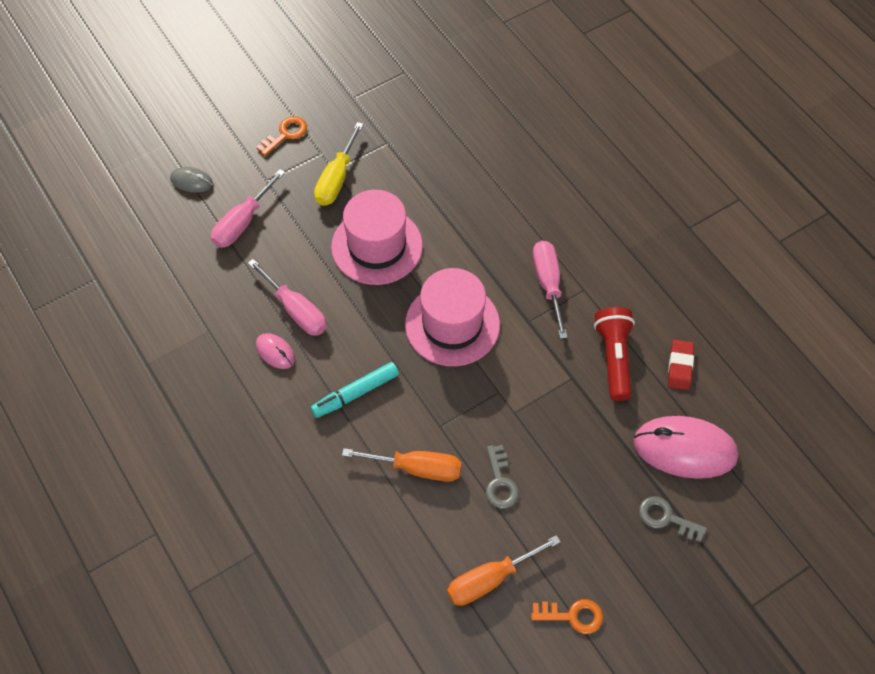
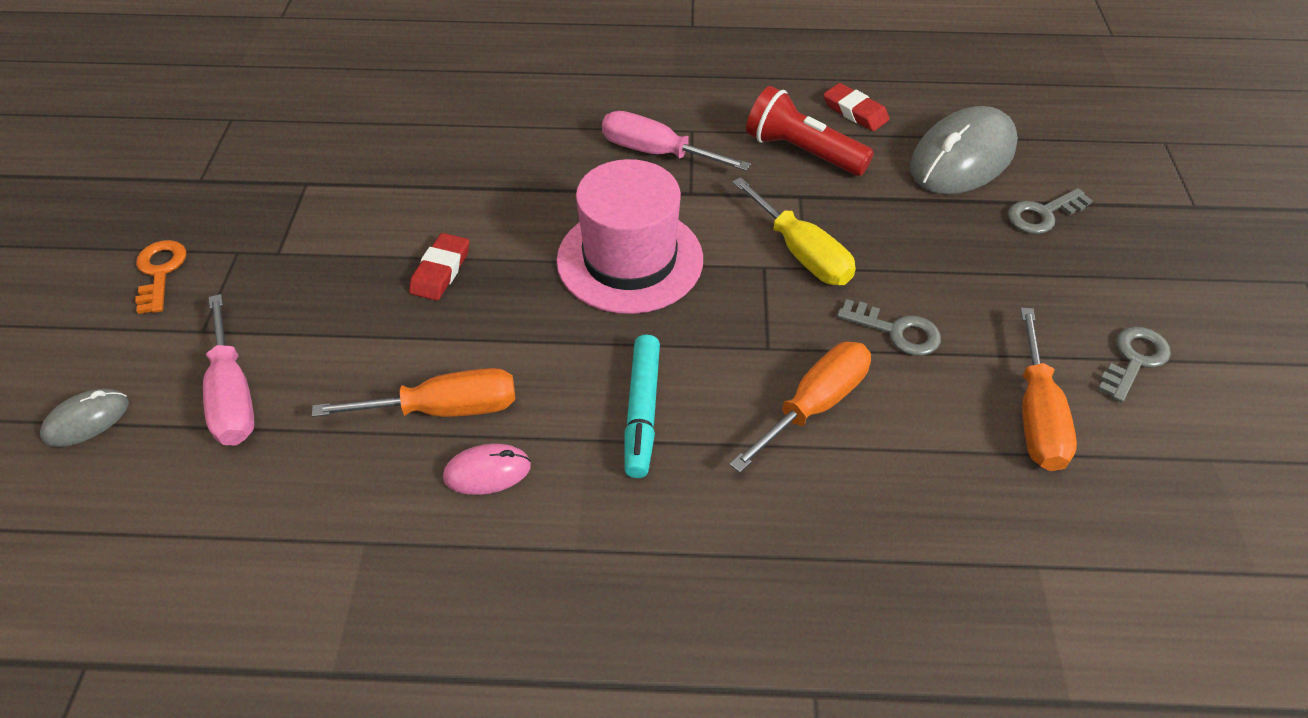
camera: 55 degrees left, 10 degrees down
pink screwdriver [248,259,327,336] -> orange screwdriver [312,368,515,417]
yellow screwdriver [314,122,364,206] -> yellow screwdriver moved to [732,177,856,285]
pink hat [331,190,423,285] -> red eraser [409,233,469,301]
orange key [531,599,603,634] -> grey key [1098,327,1171,403]
pink mouse [633,416,738,479] -> grey mouse [910,106,1018,194]

